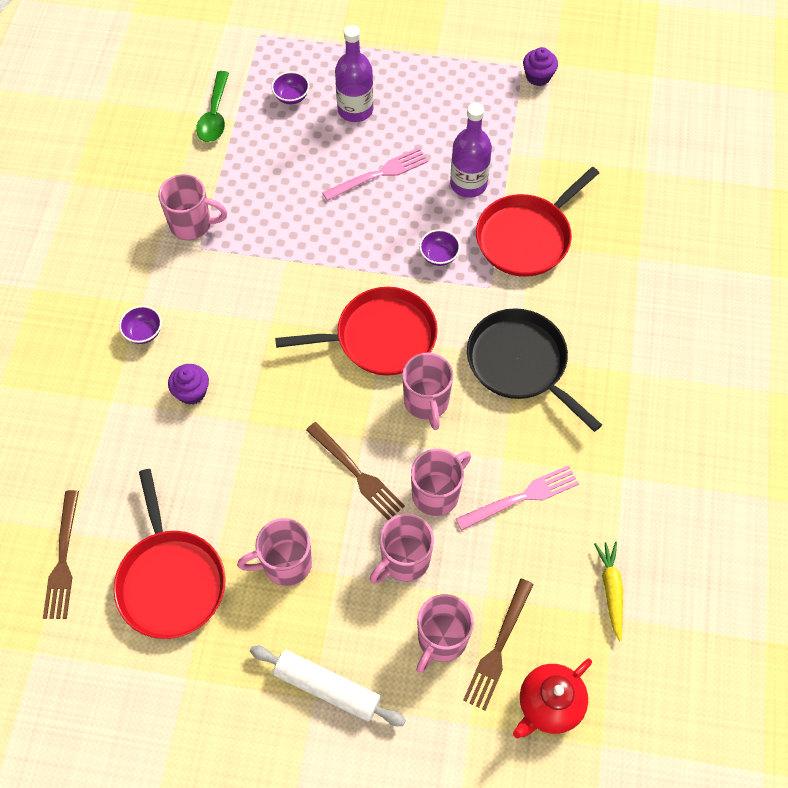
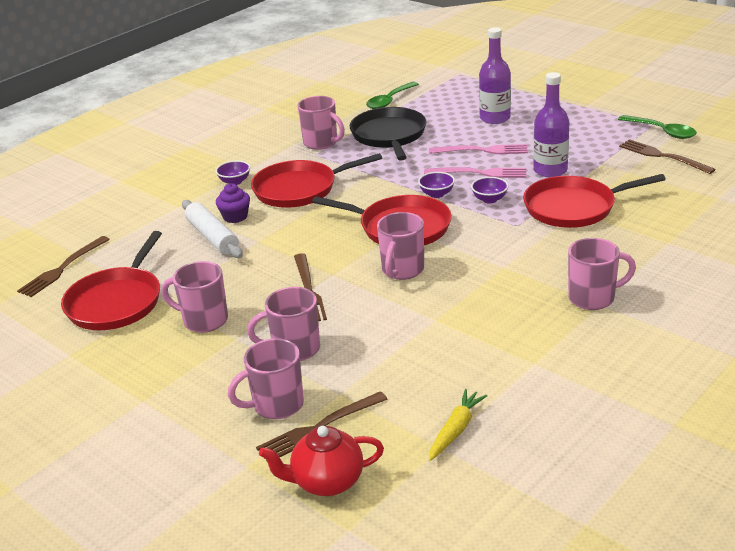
camera: 35 degrees right, 30 degrees down
white rolling pin [250,646,406,726] -> white rolling pin moved to [182,200,243,258]
purple bowl [271,72,309,104] -> purple bowl moved to [418,172,455,198]
pink mug [411,449,471,516] -> pink mug moved to [568,238,636,310]
pink fork [456,465,579,530] -> pink fork moved to [424,167,526,178]
black pan [467,308,602,432] -> black pan moved to [350,107,427,161]
purple cupcake [523,47,558,86] -> green spoon [618,115,697,139]
none -> red pan [251,153,382,208]
none -> brown fork [619,139,716,174]

